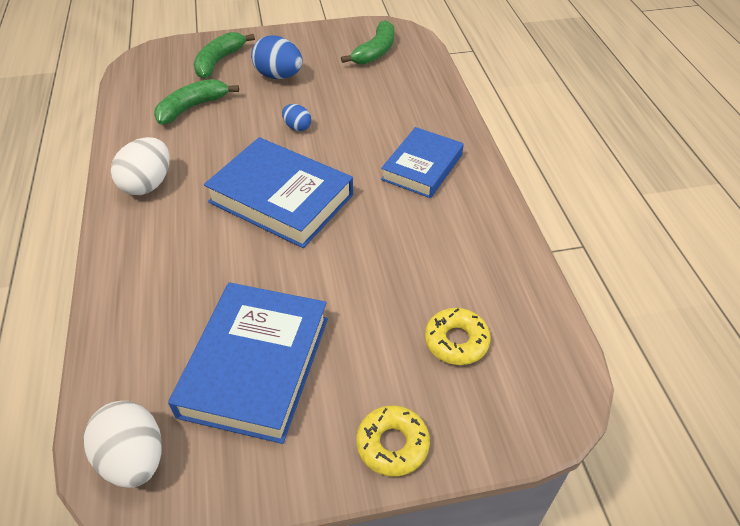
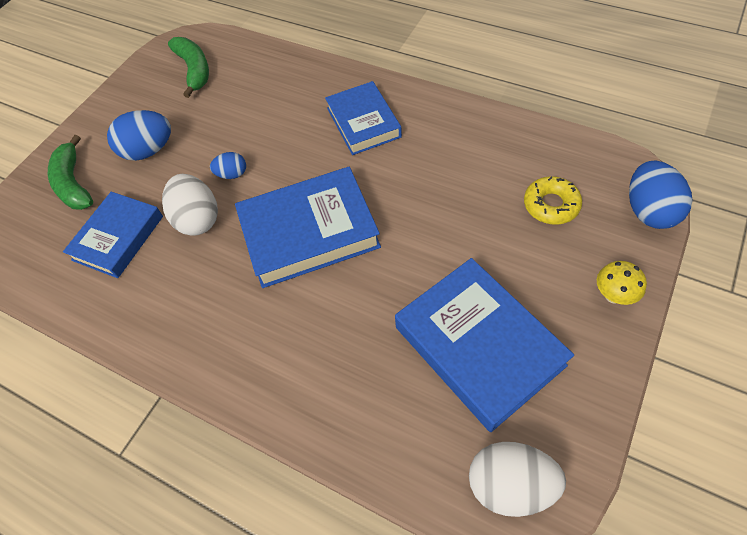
camera: 45 degrees left, 10 degrees up
white egg [111,137,170,195] -> white egg moved to [162,174,218,236]
green banana [154,79,239,125] -> blue book [63,192,163,278]
yellow donut [356,405,430,476] -> yellow mushroom [597,261,647,305]
none -> blue egg [629,160,693,229]

